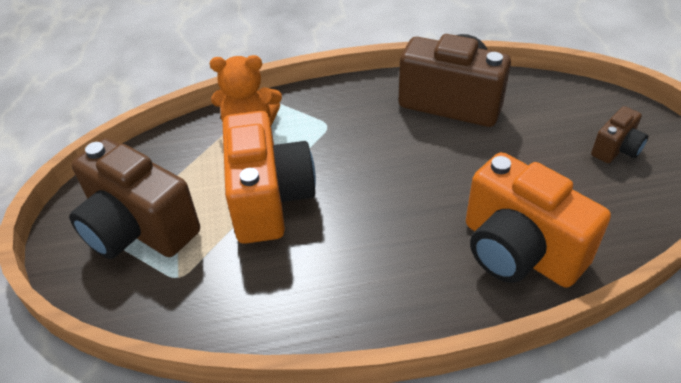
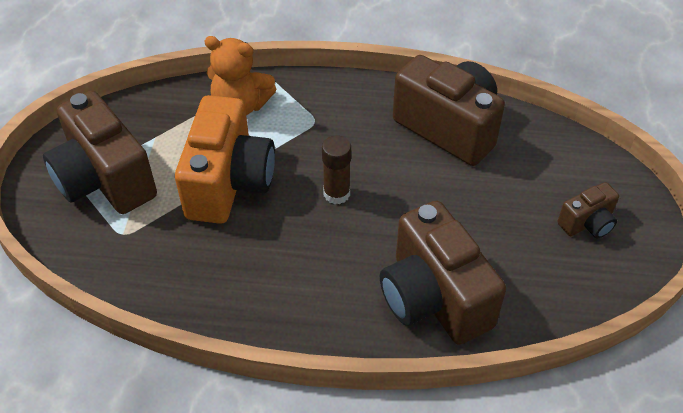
camera: 15 degrees right, 5 degrees up
orange camera [466,152,611,288] -> brown camera [380,201,506,345]
none -> brown glue stick [322,135,351,204]

